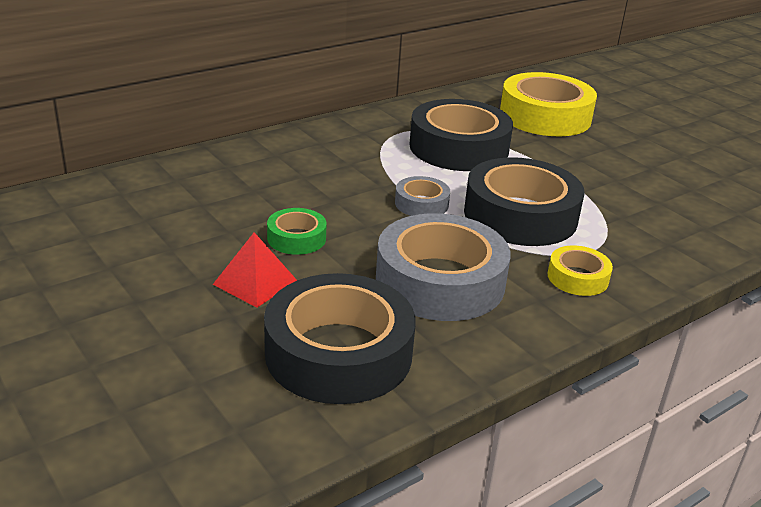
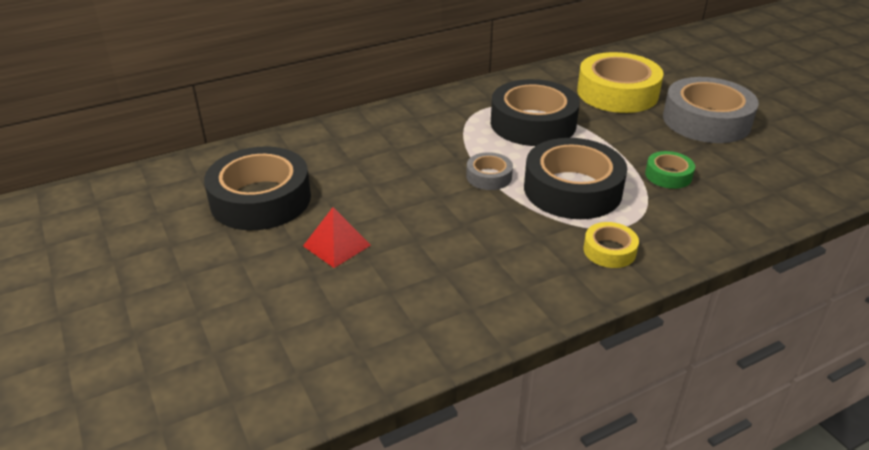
camera: 10 degrees right, 5 degrees up
black tape [264,273,416,404] -> black tape moved to [204,147,311,230]
green tape [267,208,326,255] -> green tape moved to [645,151,695,189]
grey tape [376,213,511,321] -> grey tape moved to [663,77,759,143]

